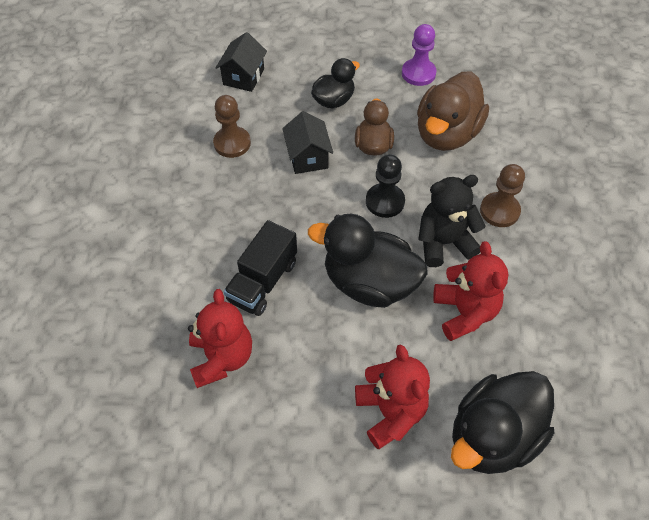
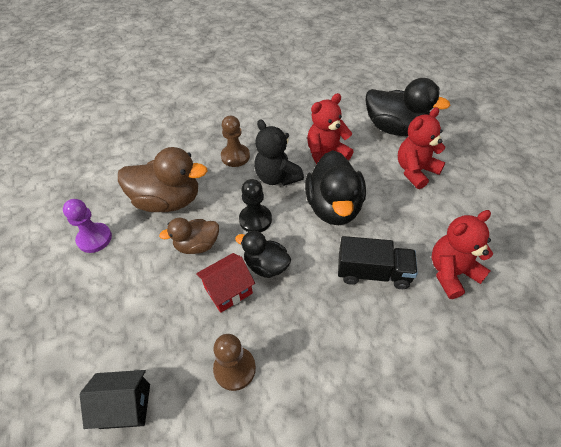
camera: 110 degrees left, 5 degrees down
black house [282,111,333,174] -> red house [196,253,255,313]
black duck [311,58,360,109] -> black duck moved to [235,231,291,278]

